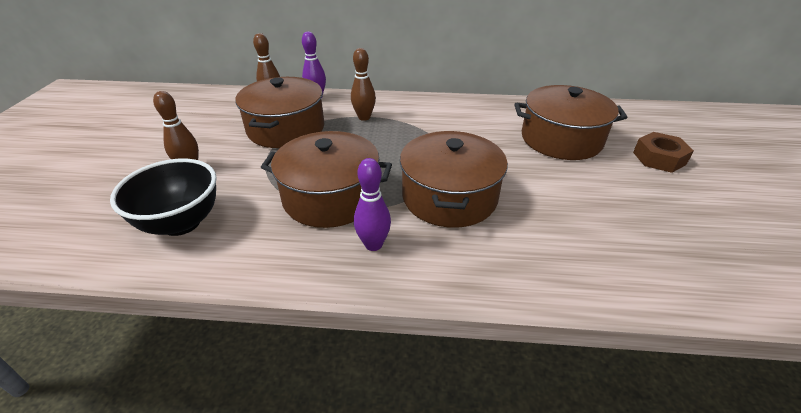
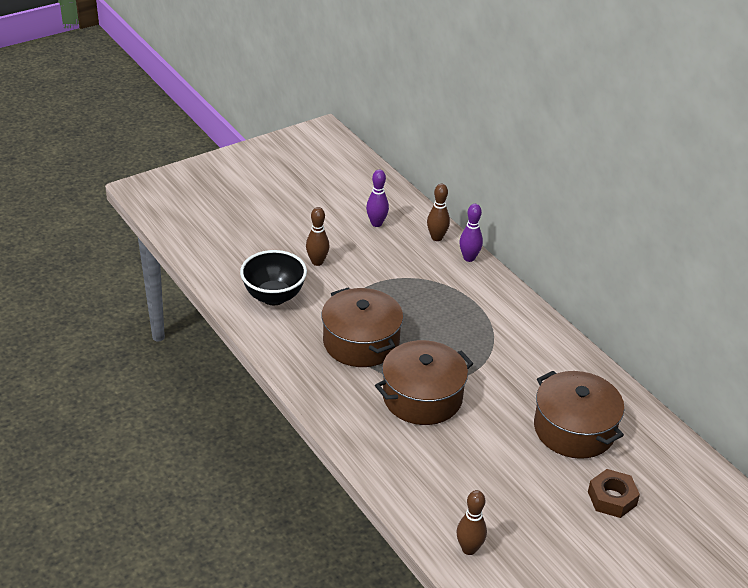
camera: 50 degrees right, 0 degrees up
brown pot [235,77,324,148] -> none
brown bowling pin [351,48,376,121] -> brown bowling pin moved to [456,490,487,555]
purple bowling pin [354,158,391,251] -> purple bowling pin moved to [366,170,389,227]

